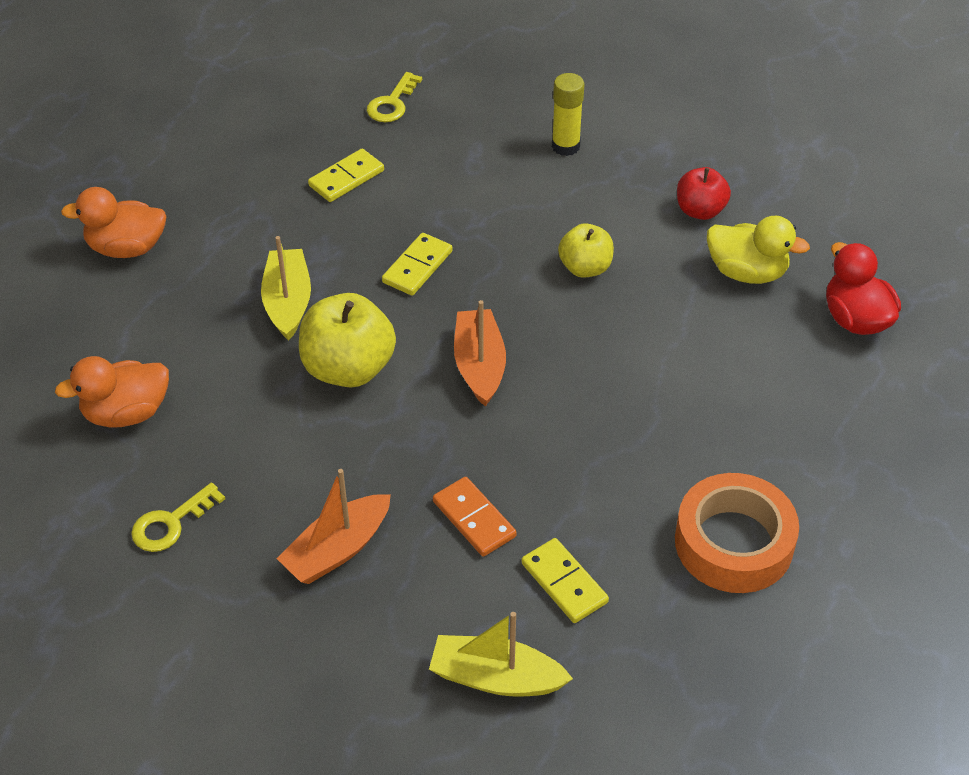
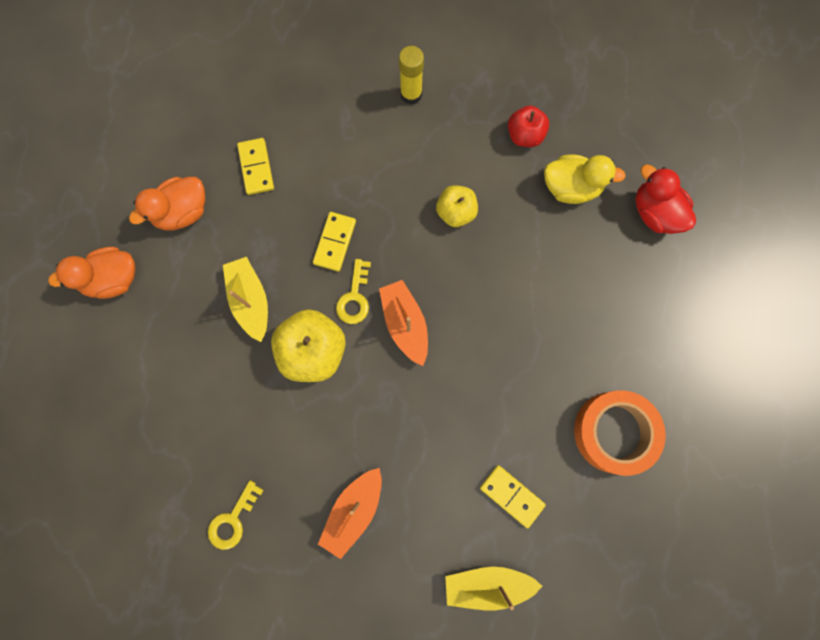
camera: 15 degrees left, 30 degrees up
orange duck [55,356,169,427] -> orange duck moved to [129,177,205,230]
yellow domino [308,149,384,202] -> yellow domino turned 45 degrees counterclockwise [237,138,274,195]
yellow key [367,72,422,122] -> yellow key moved to [336,259,371,324]
orange domino [433,477,517,557] -> none

